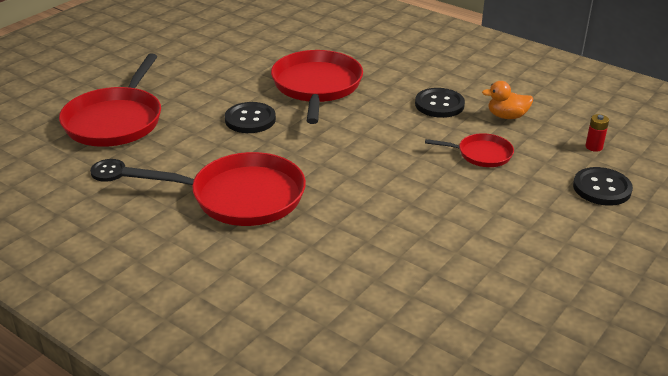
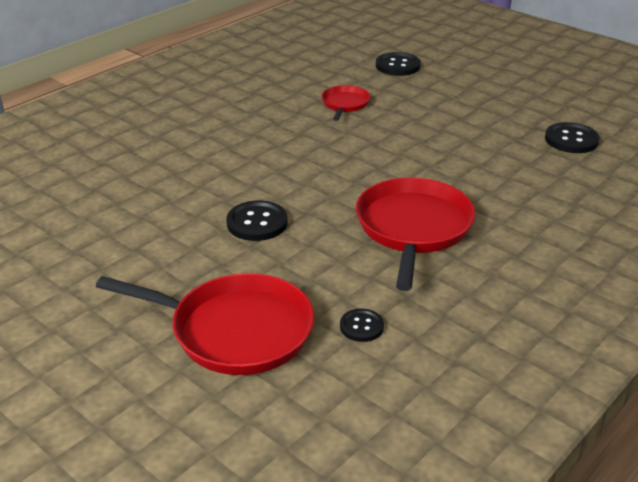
camera: 85 degrees left, 0 degrees up
red pan [271,50,363,124] -> none
black button [415,88,465,118] -> black button moved to [545,122,600,153]
orange duck [482,81,533,119] -> none
red battery [585,114,609,152] -> none

